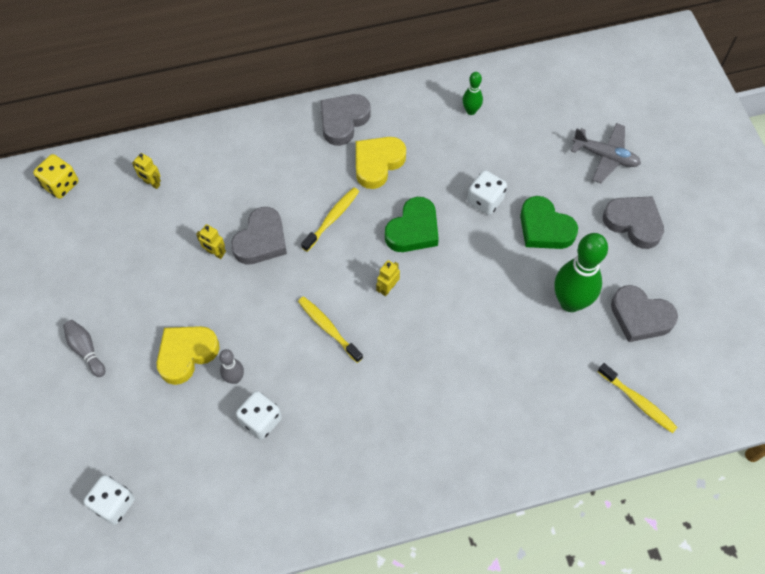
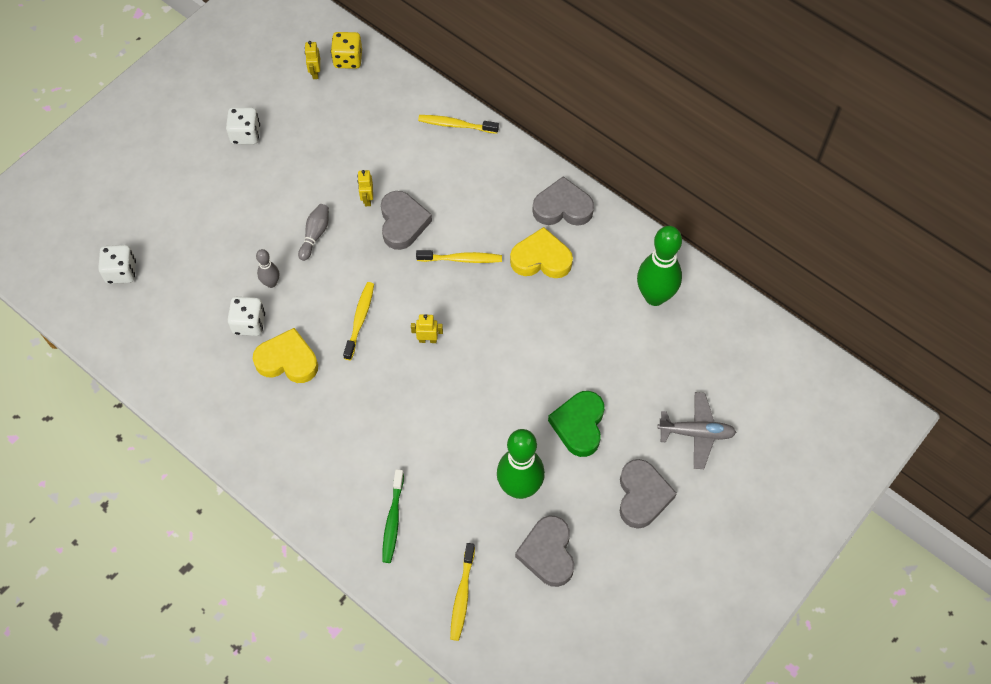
camera: 55 degrees right, 0 degrees up
grey bowling pin [63,320,105,377] -> grey bowling pin moved to [298,204,329,261]
yellow robot [132,153,161,189] -> yellow robot moved to [305,41,320,79]
yellow heart [157,326,220,385] -> yellow heart moved to [253,328,318,383]
grey heart [231,207,287,265] -> grey heart turned 90 degrees counterclockwise [381,191,432,250]
green heart [385,197,439,252] -> none
green bowling pin [462,72,483,115] -> green bowling pin [637,226,682,306], size x2.01
white dice [467,170,507,215] -> white dice moved to [226,107,260,144]
grey plane [571,123,641,183] -> grey plane turned 75 degrees counterclockwise [657,392,736,469]
none -> green toothbrush [382,469,404,563]
none -> yellow toothbrush [418,115,499,134]

